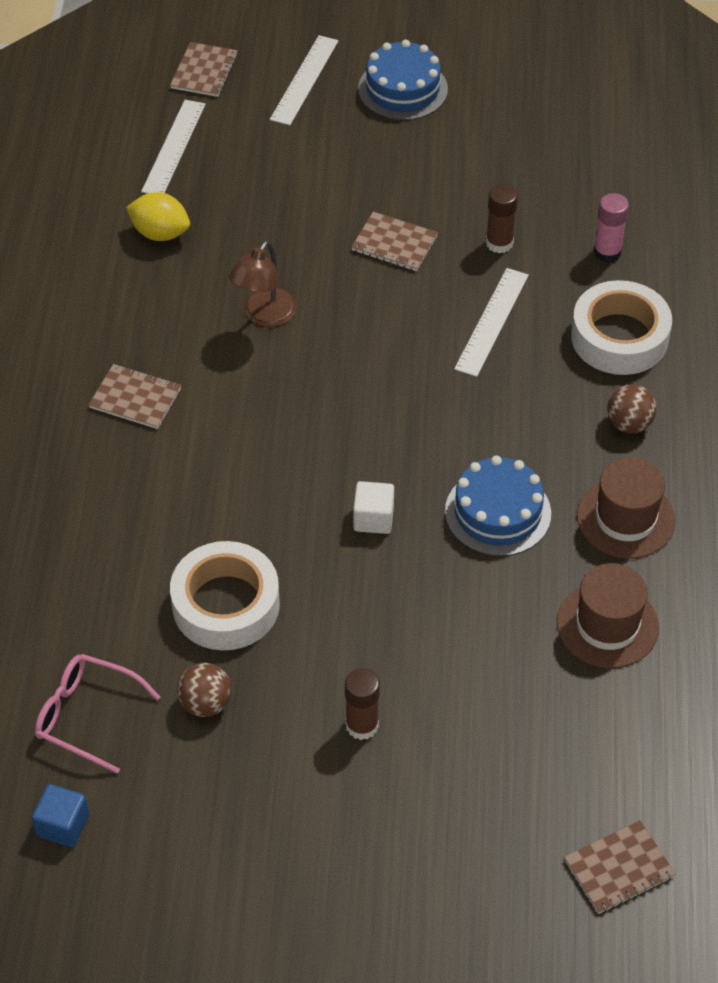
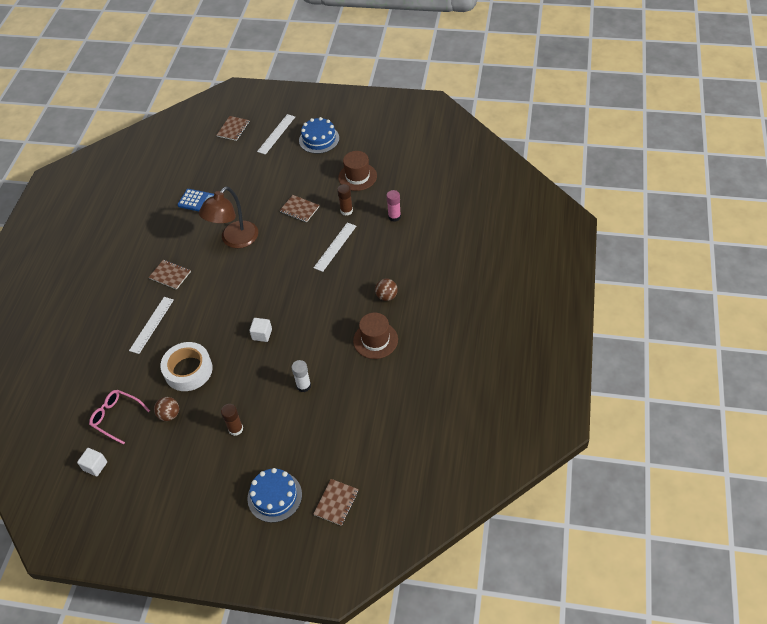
camera: 10 degrees right, 0 degrees up
blue cube [32,784,89,847] -> white cube [77,448,107,476]
yellow lemon [126,192,190,241] -> blue calculator [177,189,214,211]
white ruler [141,100,206,194] -> white ruler moved to [129,297,174,354]
brown lamp [229,240,297,327] -> brown lamp [199,186,258,248], size x1.57
blue cake [445,456,551,556] -> blue cake moved to [248,468,302,523]
brown hat [557,563,659,668] -> brown hat moved to [338,151,377,191]
brown notebook [564,820,676,914] -> brown notebook turned 45 degrees counterclockwise [313,479,359,526]
white tape [571,280,672,375] -> none
none -> white glue stick [291,360,311,392]

